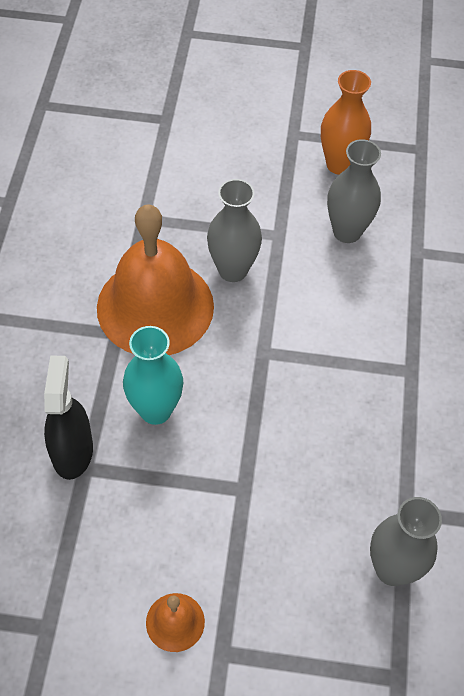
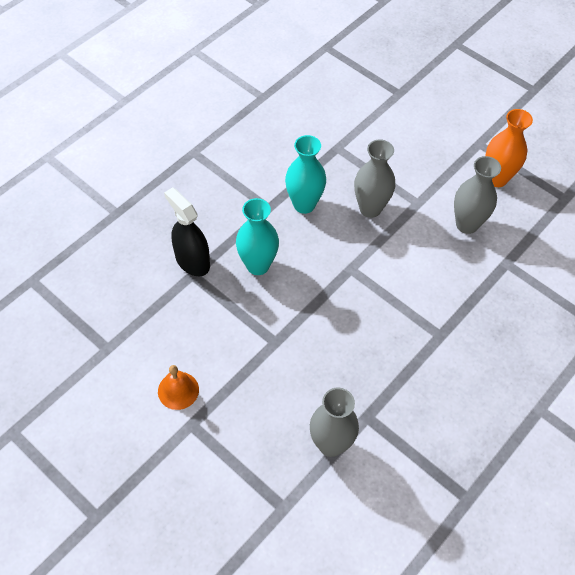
camera: 35 degrees right, 0 degrees up
black spray bottle [44,355,93,480] -> black spray bottle turned 75 degrees counterclockwise [164,187,210,276]
orange bell [97,204,214,355] -> turquoise vase [285,135,326,214]

